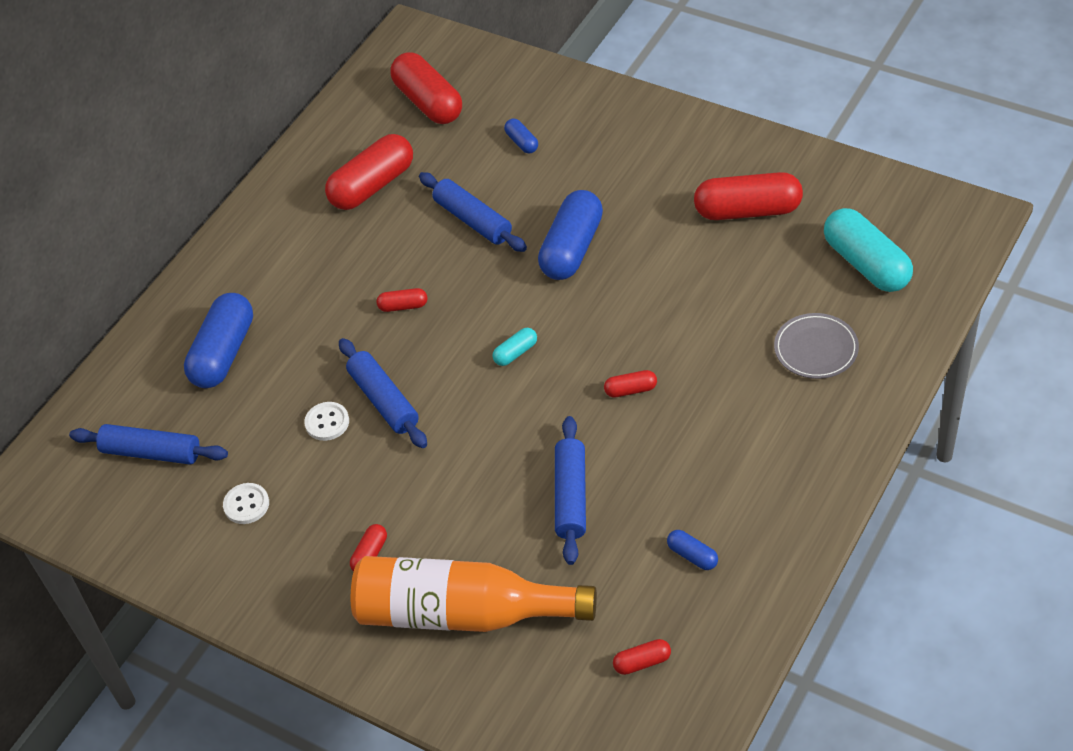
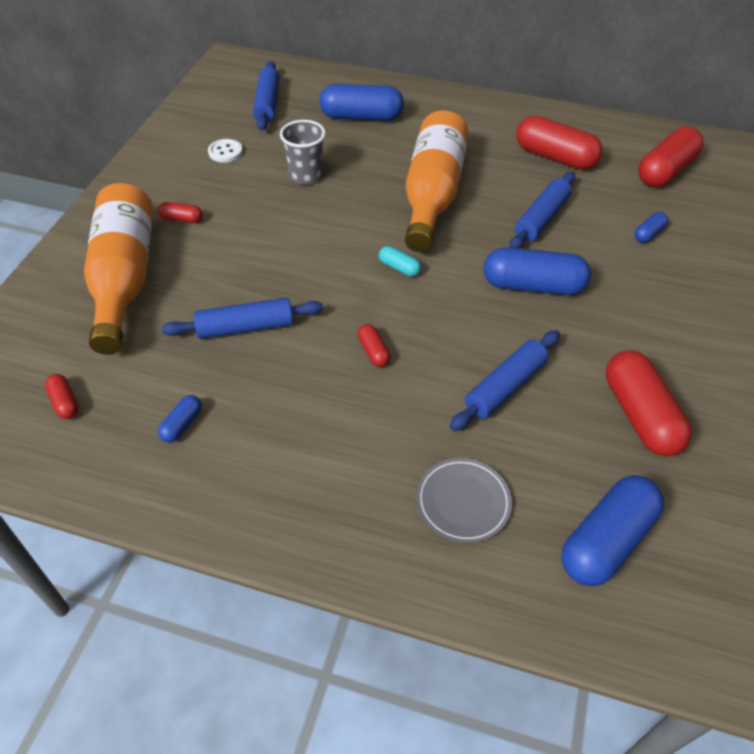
camera: 70 degrees right, 0 degrees up
white button [304,402,349,441] -> grey cup [280,120,326,185]
blue rolling pin [339,338,427,448] -> blue rolling pin moved to [450,330,560,431]
red capsule [377,288,427,312] -> orange bottle [405,110,469,252]
turquoise capsule [824,208,913,292] -> blue capsule [561,475,664,586]

